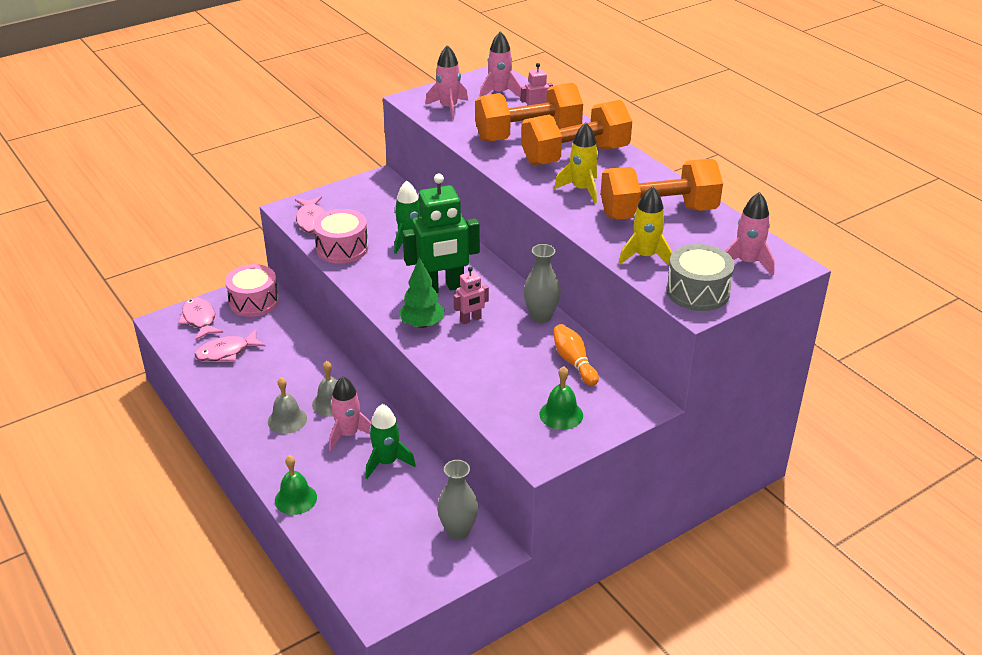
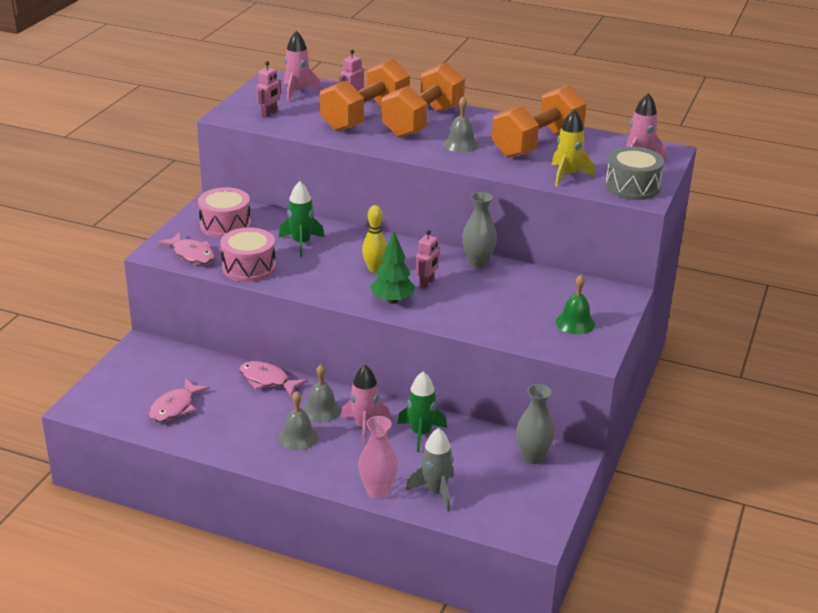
camera: 35 degrees left, 5 degrees down
pink fish [178,297,223,340] -> pink fish moved to [239,361,308,396]
pink drum [225,264,279,317] -> pink drum moved to [198,187,251,238]
green bell [275,455,317,515] -> pink vase [358,416,398,499]
green robot [403,174,480,293] -> yellow bowling pin [362,205,387,272]
pink rocket [425,45,468,120] -> pink robot [257,61,281,118]
orange bowling pin [553,324,599,386] -> none
yellow rocket [554,123,599,203] -> grey bell [443,96,479,153]
none -> grey rocket [405,428,454,511]

